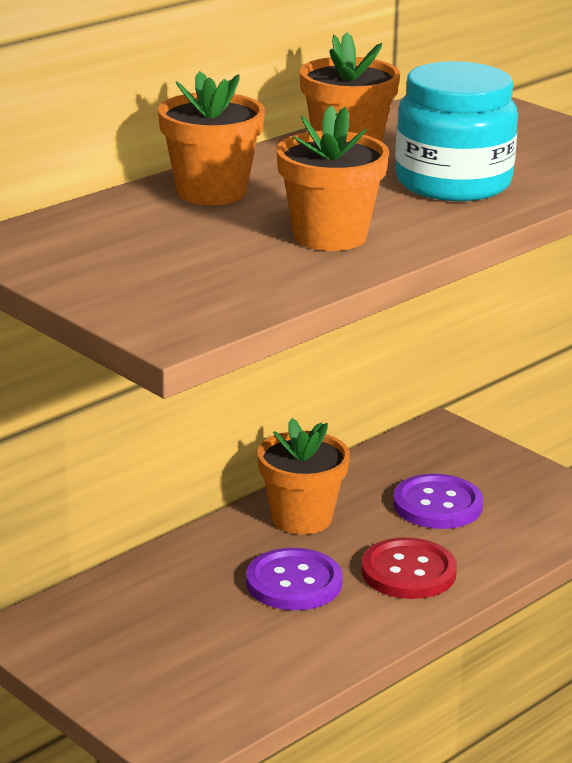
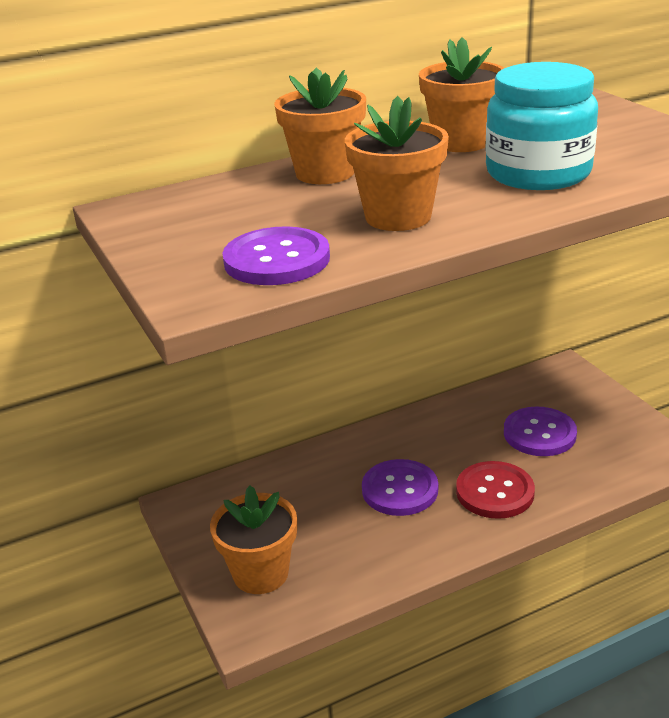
camera: 20 degrees right, 5 degrees up
orange flower pot [258,418,350,534] -> orange flower pot moved to [210,485,297,594]
none -> purple button [222,226,330,285]

